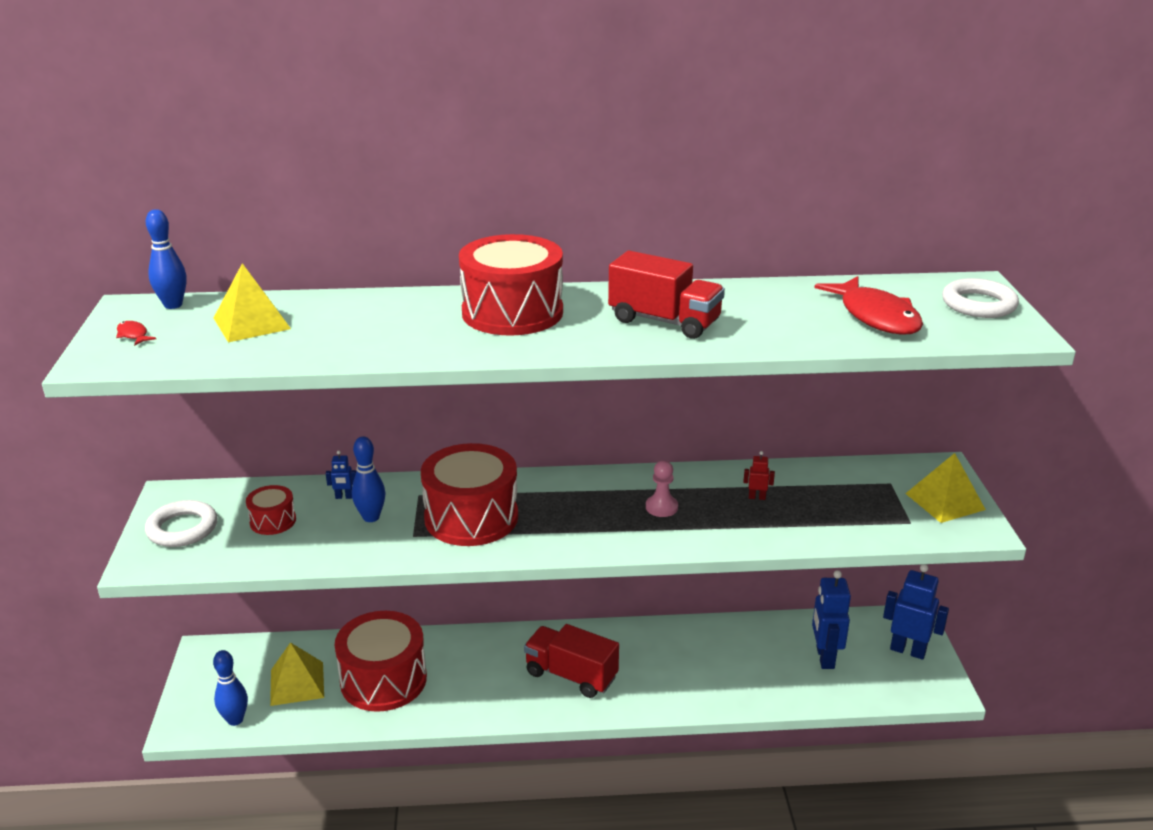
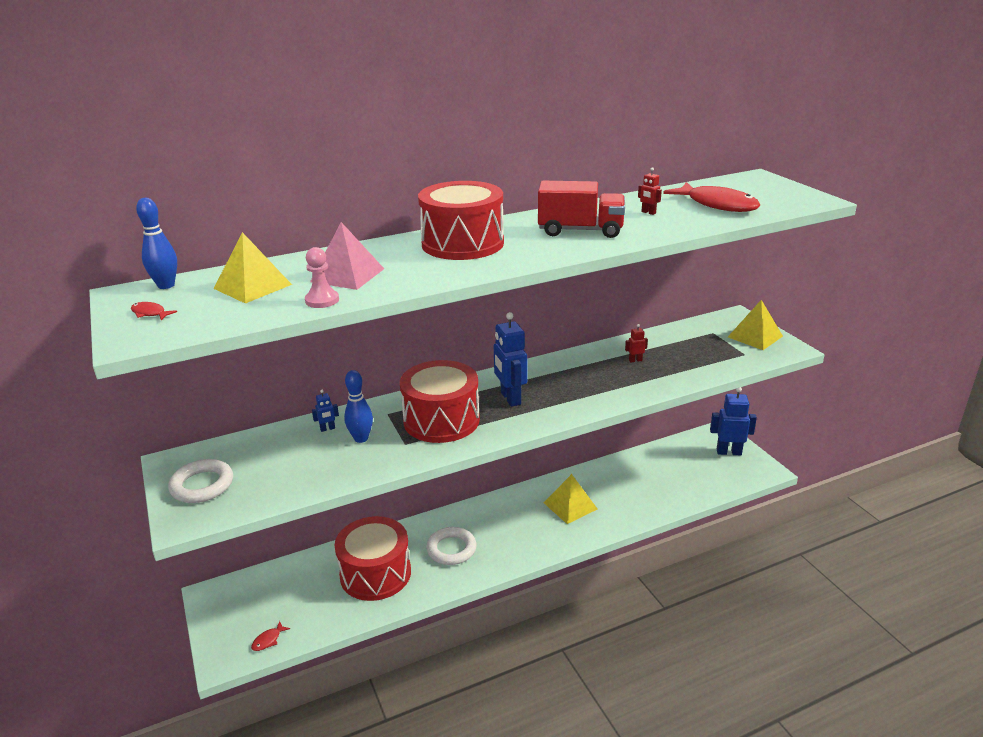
camera: 20 degrees left, 0 degrees up
blue bowling pin [213,650,248,726] -> red fish [251,621,290,651]
red drum [246,485,296,535] -> none
yellow pyramid [270,642,324,706] -> yellow pyramid moved to [544,474,598,524]
red truck [524,624,619,698] -> none
pink pawn [646,460,678,517] -> pink pawn moved to [305,247,339,308]
blue robot [812,570,851,669] -> blue robot moved to [494,312,527,407]
white ring [942,278,1019,318] -> white ring moved to [426,527,477,565]
none -> pink pyramid [310,222,384,290]
none -> red robot [638,167,662,215]

